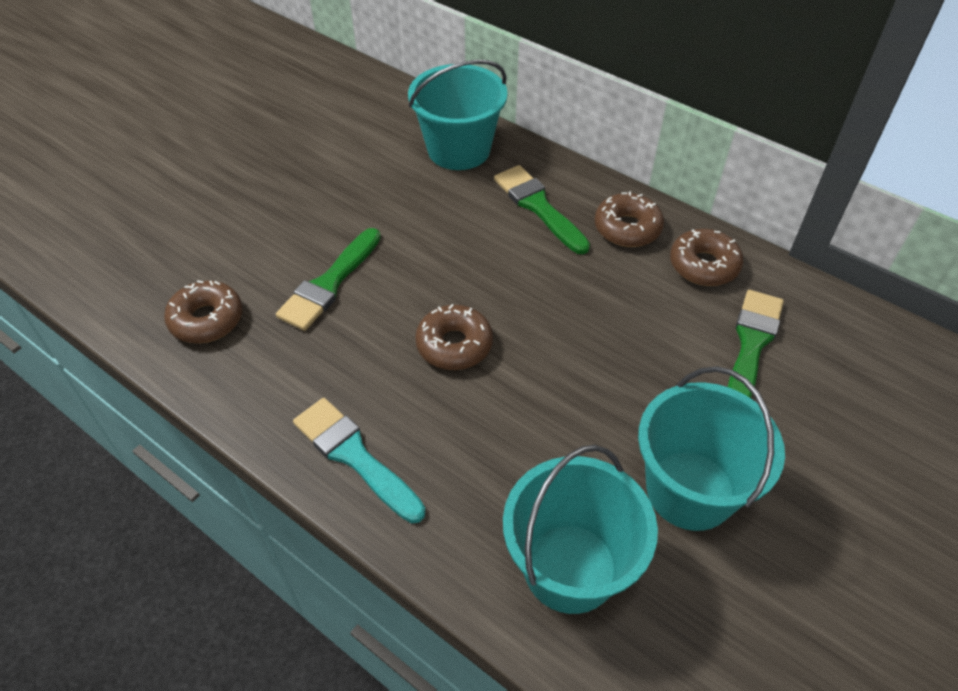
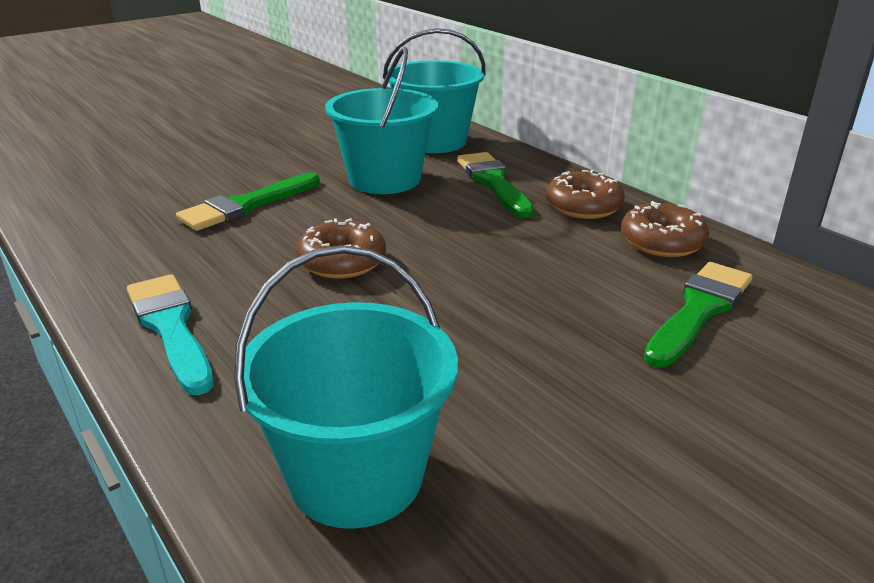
camera: 15 degrees right, 20 degrees down
brown donut [164,280,243,343] -> none
turquoise bucket [638,367,785,531] -> turquoise bucket moved to [325,47,438,194]

